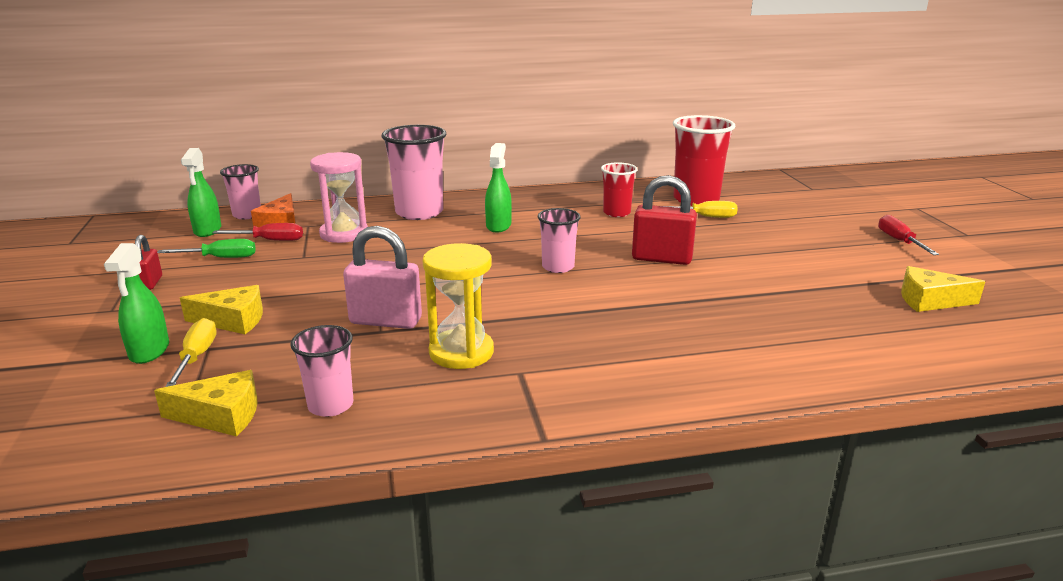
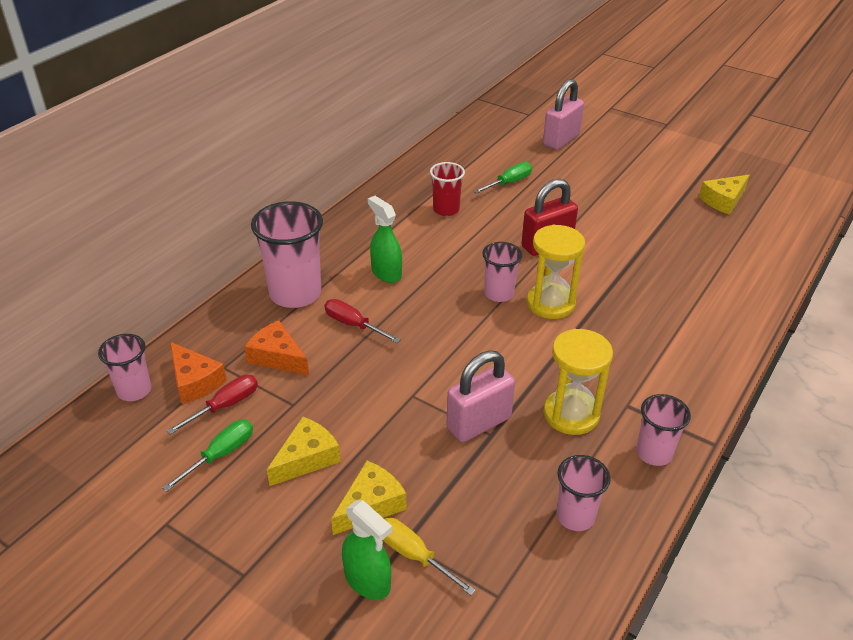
camera: 45 degrees left, 15 degrees up
red padlock [135,235,162,290] -> none
yellow cheese [154,370,258,437] -> yellow cheese moved to [267,417,341,486]
green spray bottle [181,148,221,237] -> none
pink hourglass [310,152,368,243] -> orange cheese [244,320,309,375]
yellow screwdriver [664,201,738,218] -> green screwdriver [473,162,532,194]
red cup [673,115,735,206] -> none
red screwdriver [878,215,939,255] -> red screwdriver moved to [324,299,401,343]
none -> yellow hourglass [527,225,585,319]
none -> pink padlock [543,79,584,150]
none -> pink cup [636,394,691,466]

